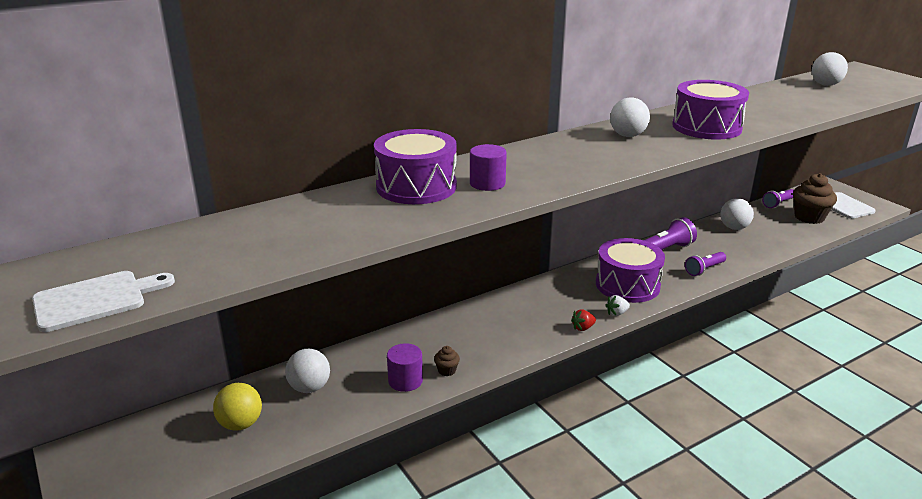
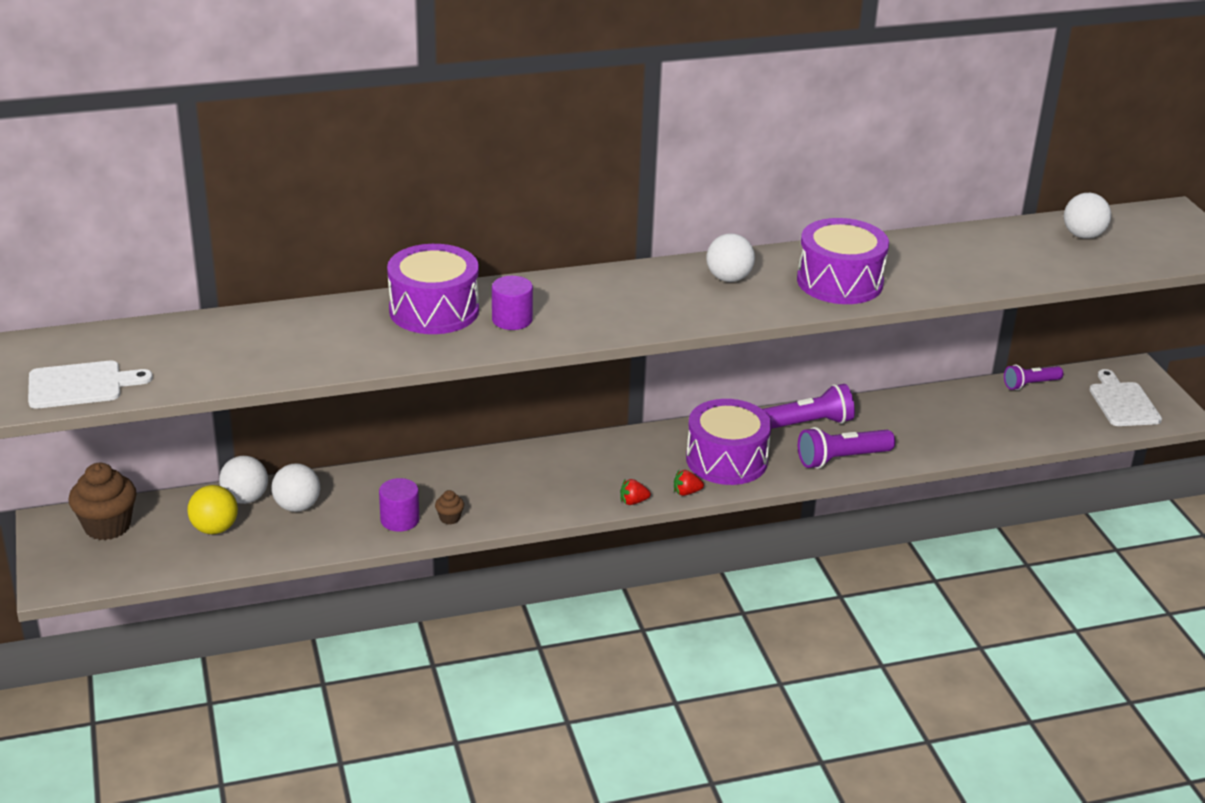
camera: 15 degrees right, 5 degrees up
white strawberry [605,295,630,316] -> red strawberry [674,470,704,496]
purple flashlight [685,252,726,276] -> purple flashlight [798,427,895,469], size x1.51
white ball [720,198,754,230] -> white ball moved to [219,456,268,504]
brown cupcake [793,173,837,224] -> brown cupcake moved to [69,463,137,540]

